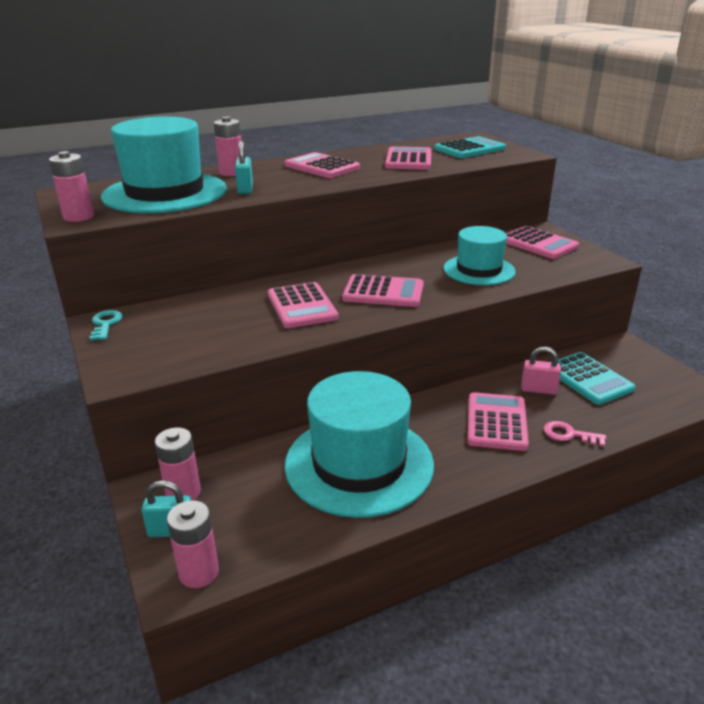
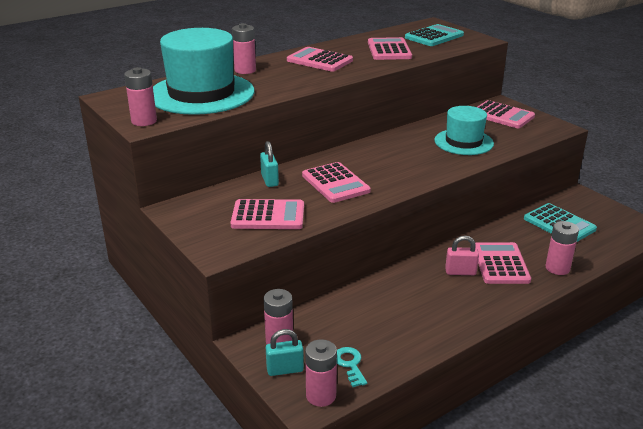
camera: 10 degrees left, 0 degrees up
turquoise key [89,310,123,340] -> turquoise key moved to [337,347,367,387]
turquoise padlock [235,141,253,194] -> turquoise padlock moved to [260,141,279,187]
turquoise hat [285,371,434,518] -> none
pink calculator [342,274,424,307] -> pink calculator moved to [230,199,304,229]
pink padlock [521,347,561,395] -> pink padlock moved to [445,236,479,275]
pink key [544,421,606,447] -> pink battery [545,221,579,275]

